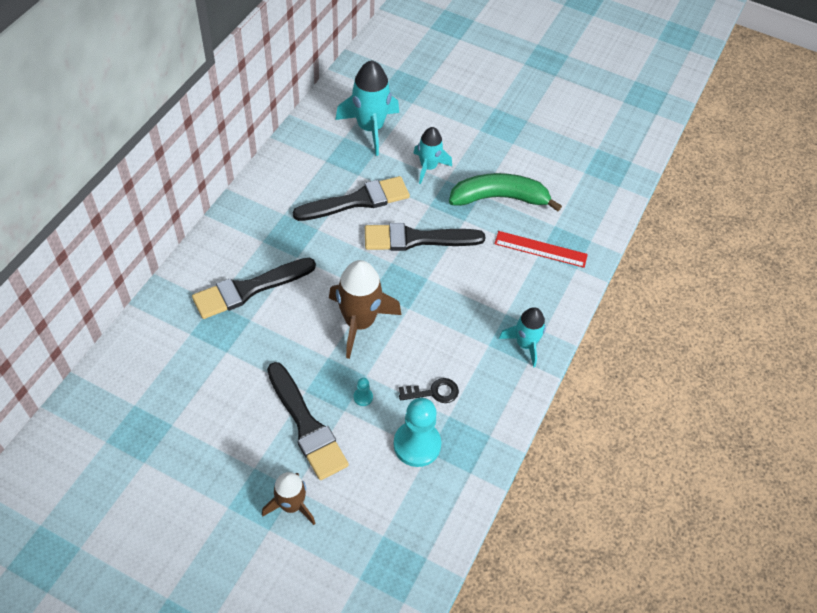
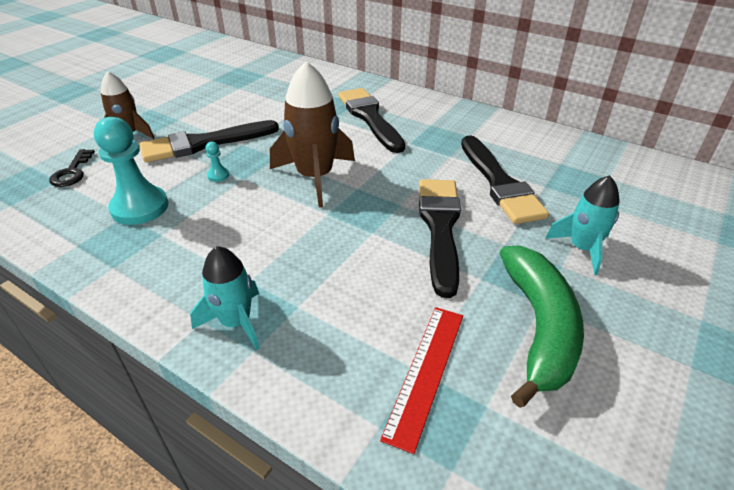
camera: 100 degrees right, 15 degrees down
turquoise rocket [335,60,399,156] -> none
black key [399,378,459,403] -> black key moved to [49,149,95,187]

